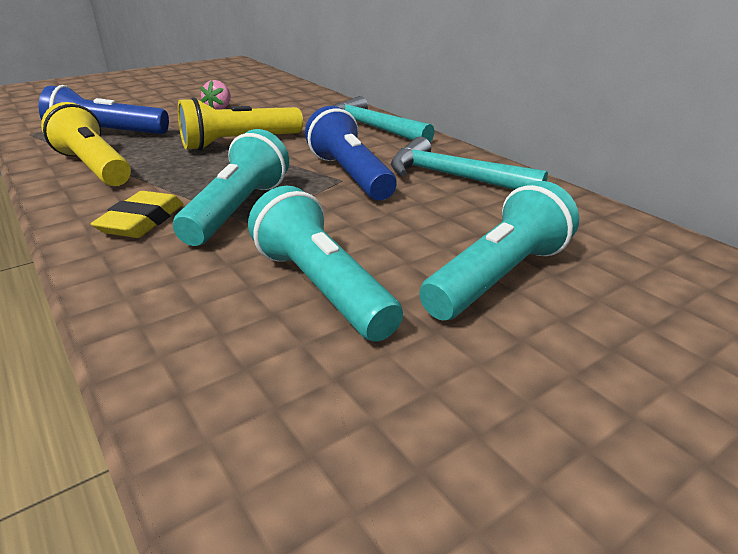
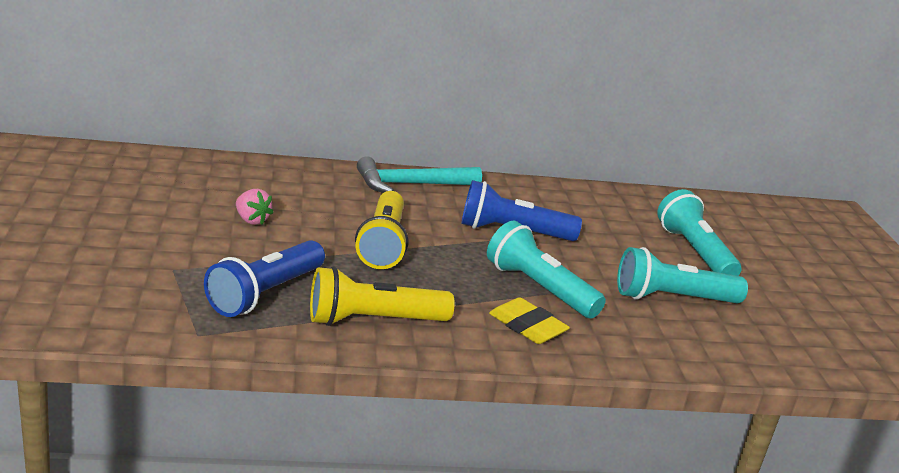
camera: 65 degrees left, 5 degrees down
turquoise hammer [391,137,548,190] -> none

